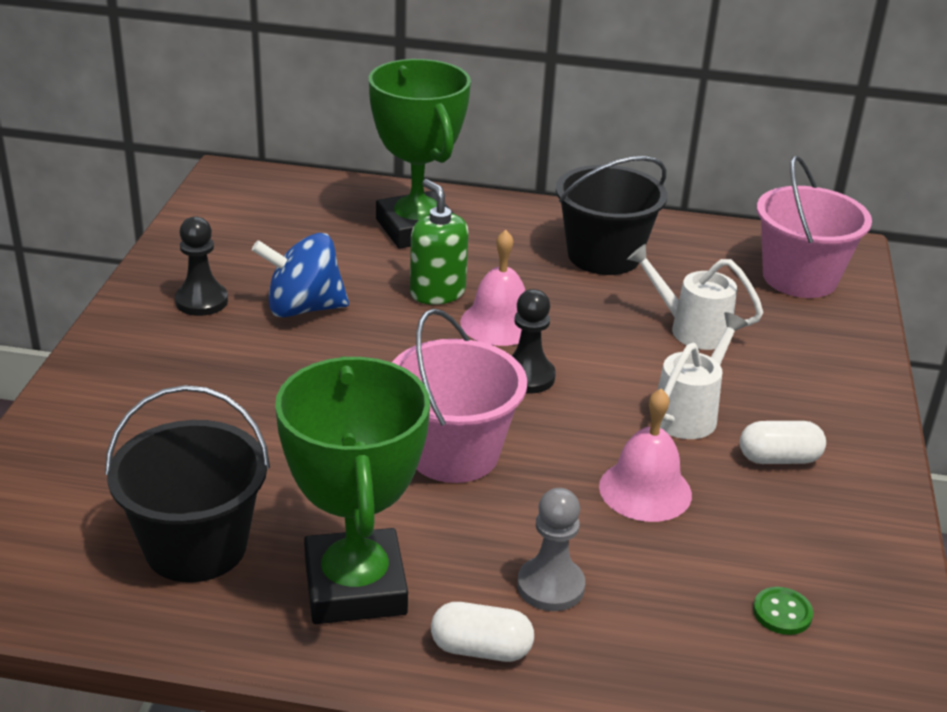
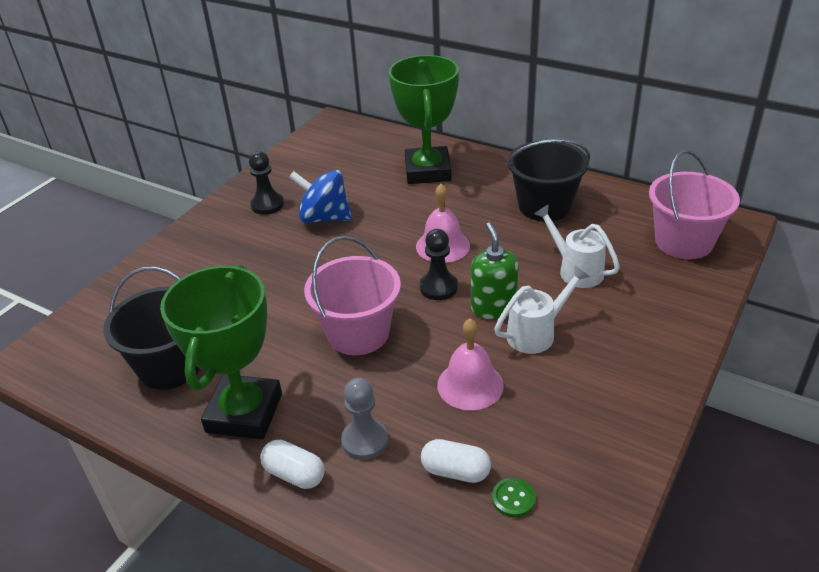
camera: 25 degrees right, 5 degrees up
green soap dispenser [410,179,469,305] -> green soap dispenser moved to [471,223,519,319]
white capsule [740,421,826,464] -> white capsule moved to [421,439,491,483]

